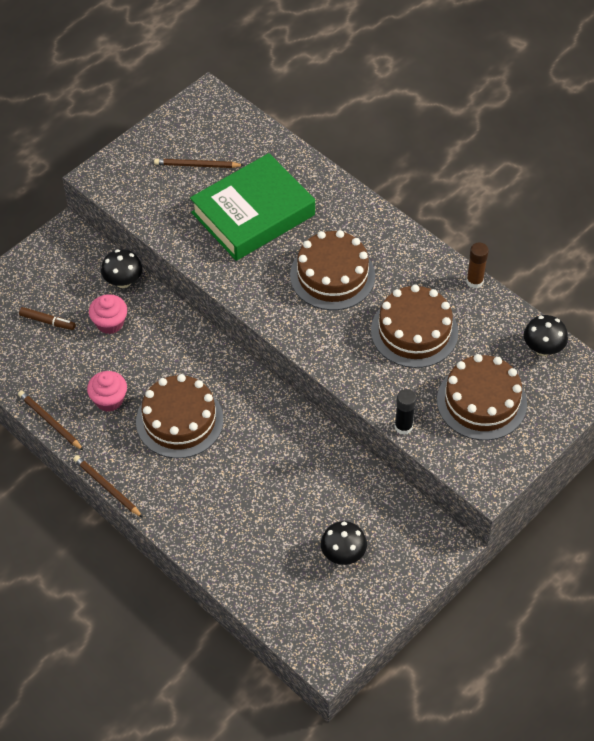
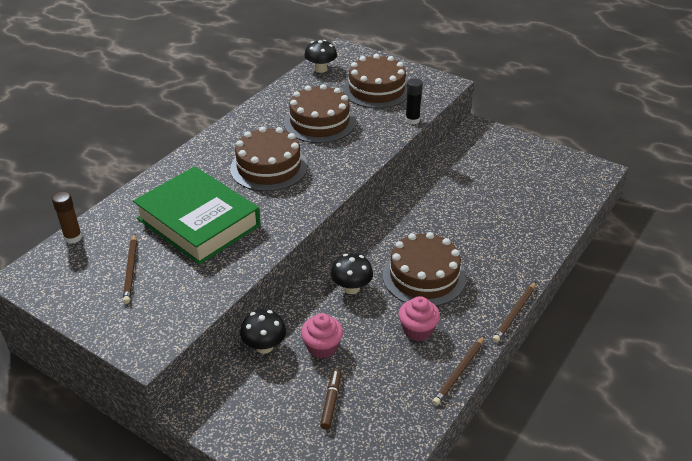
camera: 100 degrees left, 15 degrees down
black mushroom [321,521,367,565] -> black mushroom moved to [331,253,373,294]
brown glue stick [466,242,489,288] -> brown glue stick moved to [52,191,82,244]

